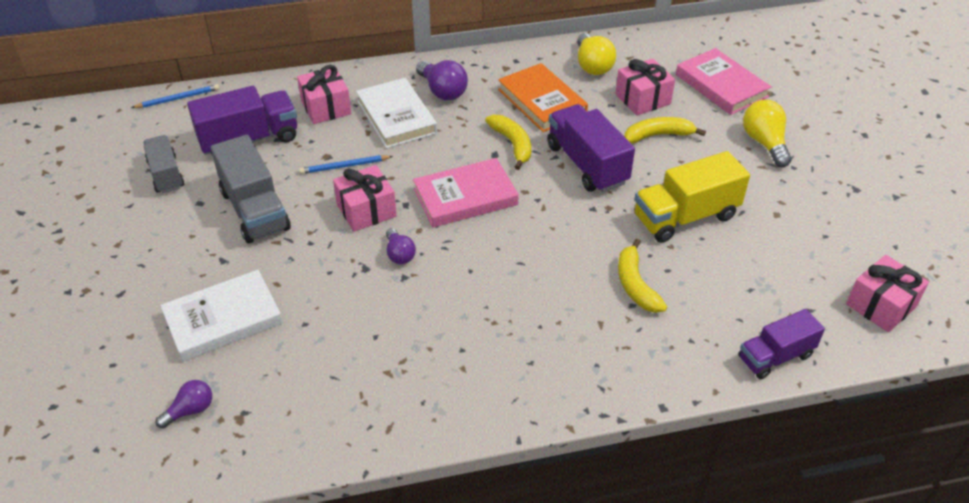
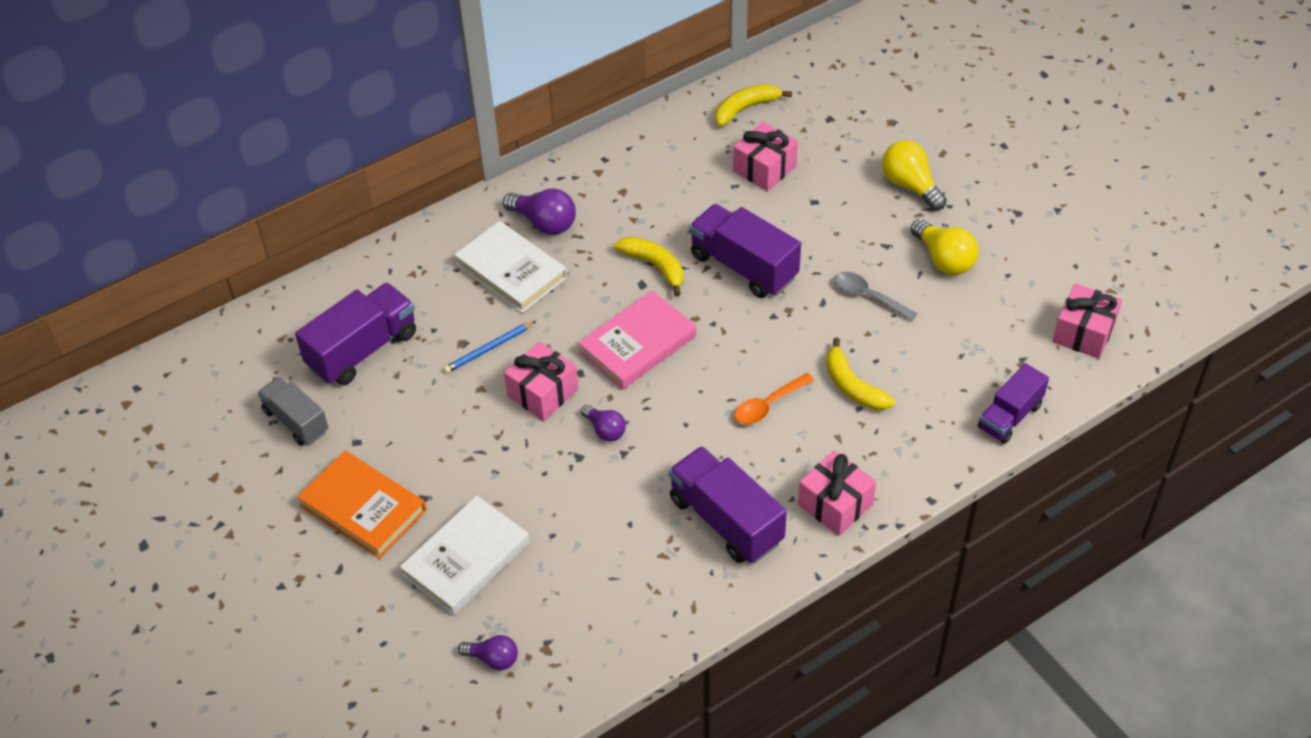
camera: 20 degrees left, 5 degrees up
blue pencil [131,84,219,108] -> none
purple light bulb [156,380,212,428] -> purple light bulb turned 75 degrees clockwise [458,635,518,670]
grey truck [211,135,291,243] -> none
pink gift [297,65,351,124] -> pink gift moved to [798,451,876,536]
orange book [498,63,588,132] -> orange book moved to [297,451,426,559]
yellow light bulb [577,33,616,75] -> yellow light bulb moved to [910,219,979,275]
yellow banana [624,117,706,144] -> yellow banana moved to [715,84,792,127]
yellow truck [634,151,750,243] -> grey spoon [834,272,917,321]
pink book [676,48,771,115] -> none
none -> purple truck [669,446,787,563]
none -> orange spoon [734,373,814,424]

